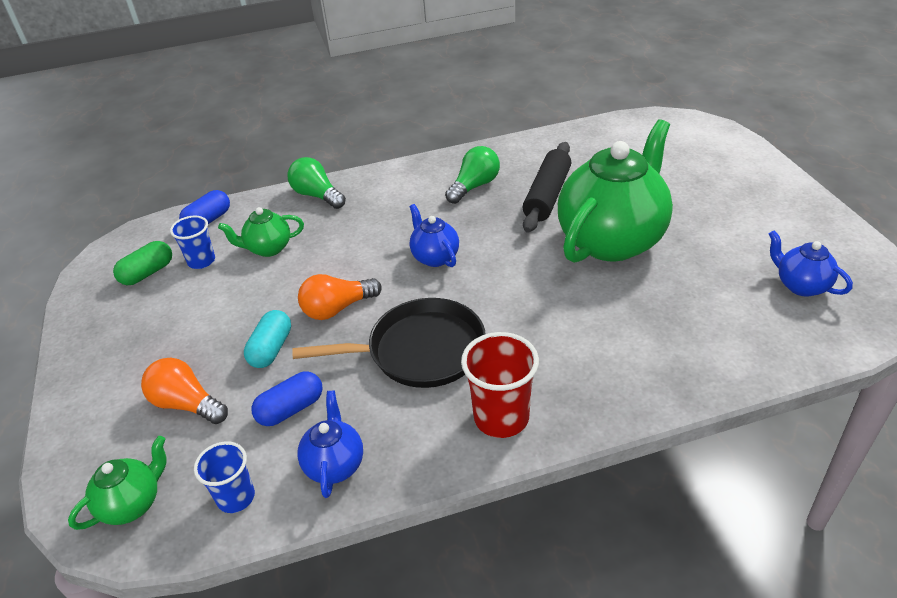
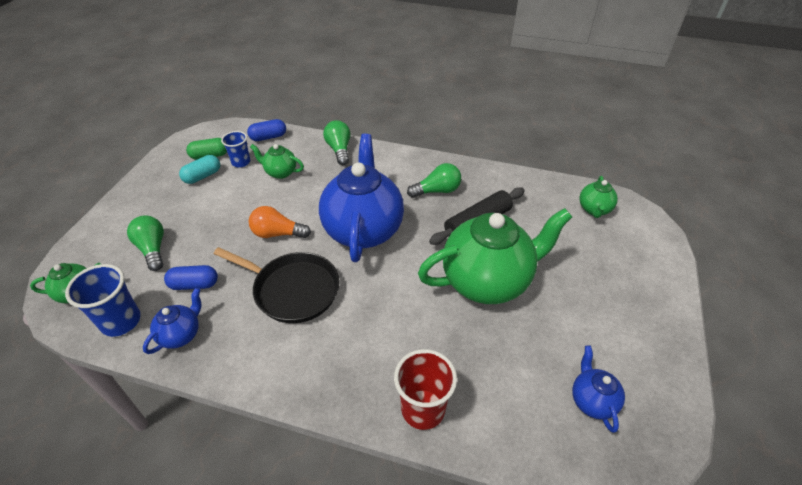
camera: 30 degrees right, 5 degrees up
orange light bulb [141,358,228,424] -> green light bulb [127,216,164,271]
blue cup [194,441,255,513] -> blue cup [65,264,141,337], size x1.54
turquoise capsule [244,310,291,368] -> turquoise capsule moved to [179,155,220,184]
blue teapot [409,204,459,267] -> blue teapot [319,134,404,262], size x2.21
red cup [461,332,539,438] -> red cup moved to [394,349,457,430]
none -> green teapot [579,176,618,218]

